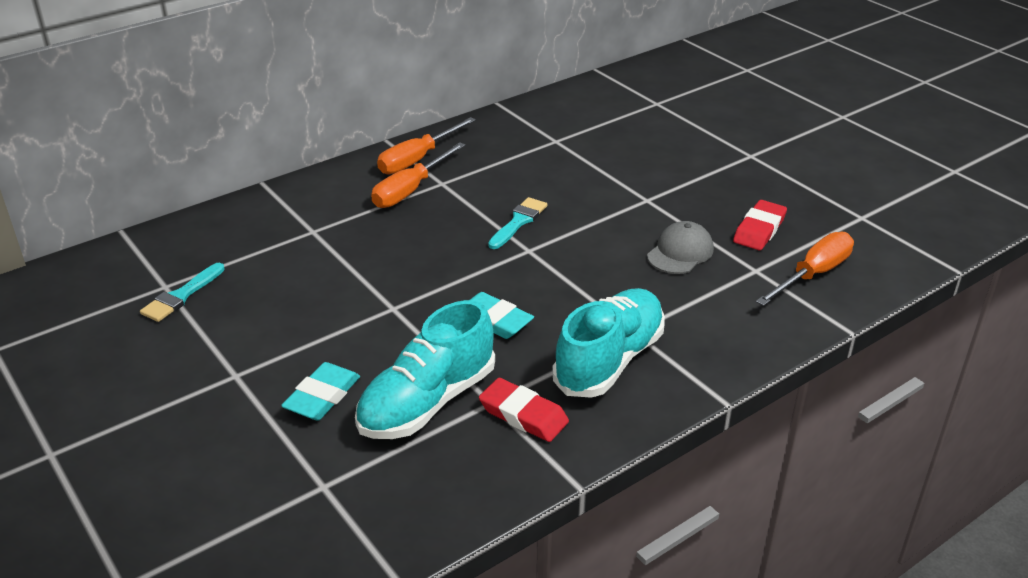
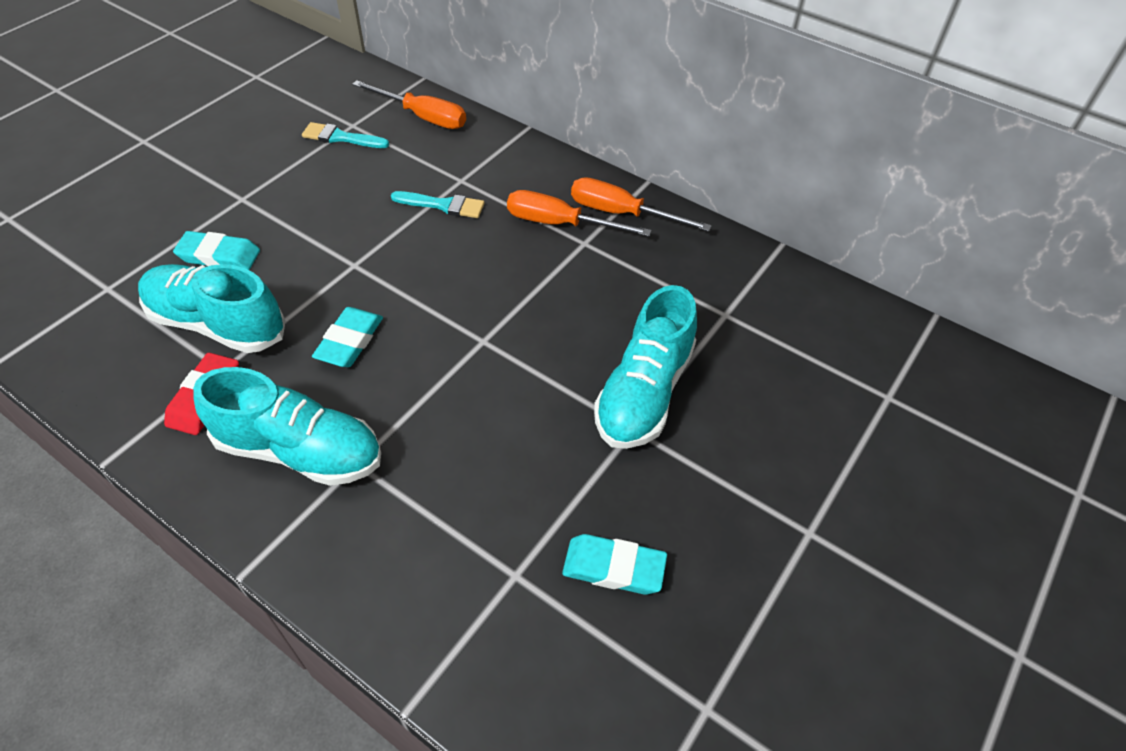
camera: 70 degrees right, 15 degrees up
turquoise brush [488,197,547,249] -> turquoise brush moved to [391,191,485,218]
grey cap [647,221,714,274] -> none
red eraser [733,200,787,250] -> turquoise eraser [562,534,667,595]
orange screwdriver [756,232,854,306] -> orange screwdriver moved to [352,80,466,129]
none -> turquoise shoe [594,285,697,449]

